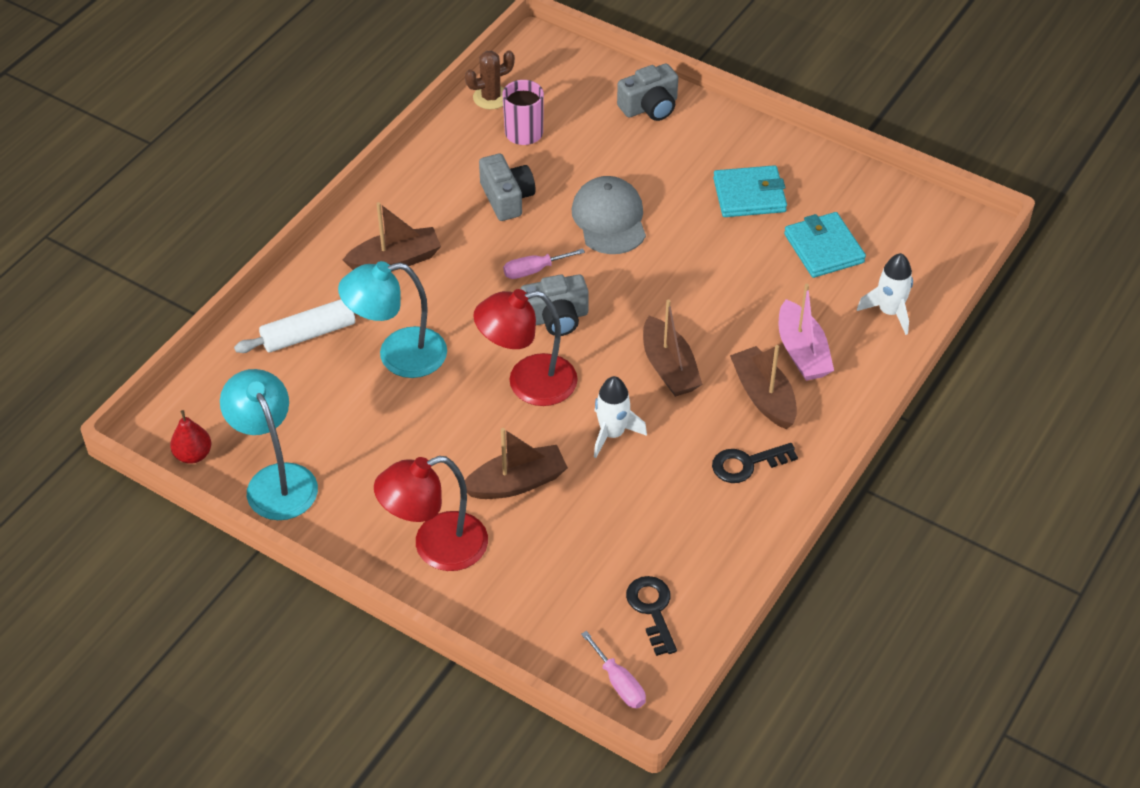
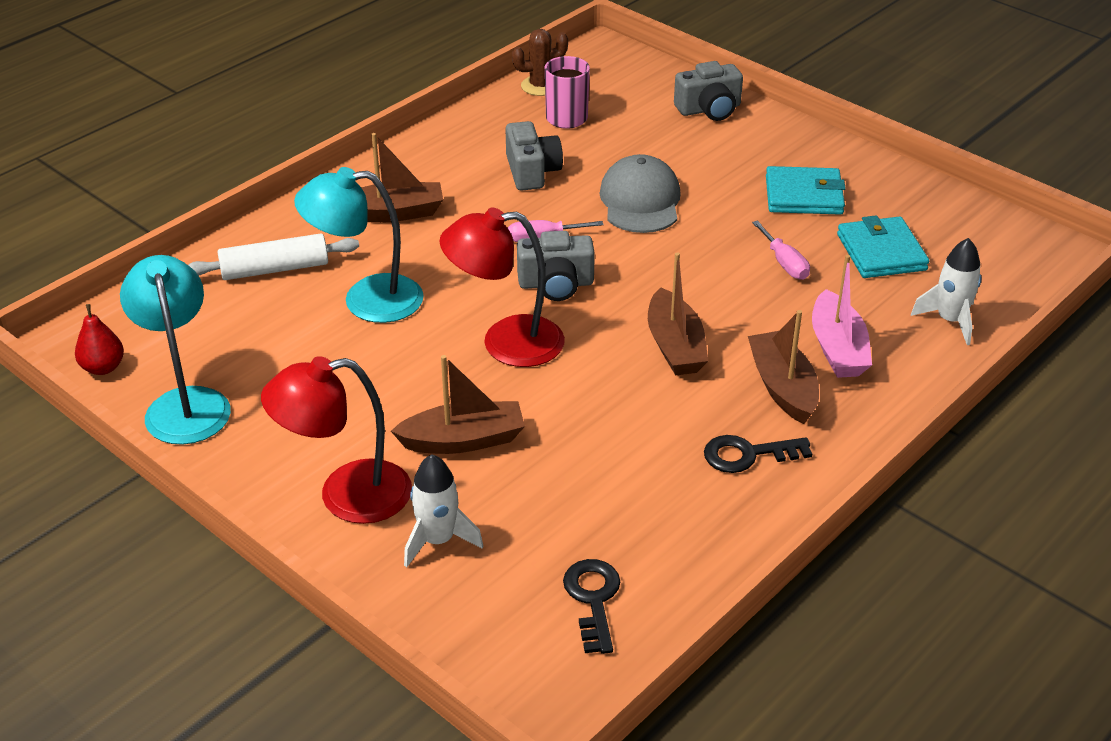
camera: 10 degrees right, 10 degrees down
pink screwdriver [581,631,646,709] -> pink screwdriver moved to [752,221,810,280]
white rocket [594,376,647,458] -> white rocket moved to [404,454,483,567]

